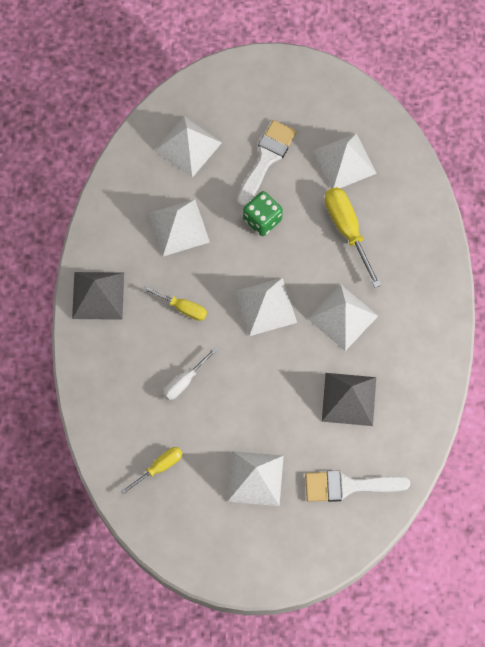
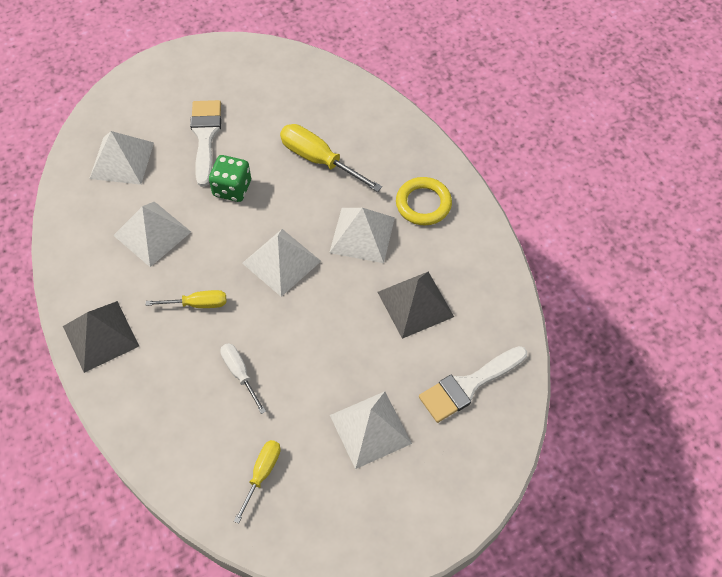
camera: 30 degrees left, 10 degrees down
white screwdriver [163,348,217,400] -> white screwdriver turned 135 degrees clockwise [220,343,266,414]
white pyramid [313,133,377,188] -> none
none -> yellow ring [396,177,452,225]

